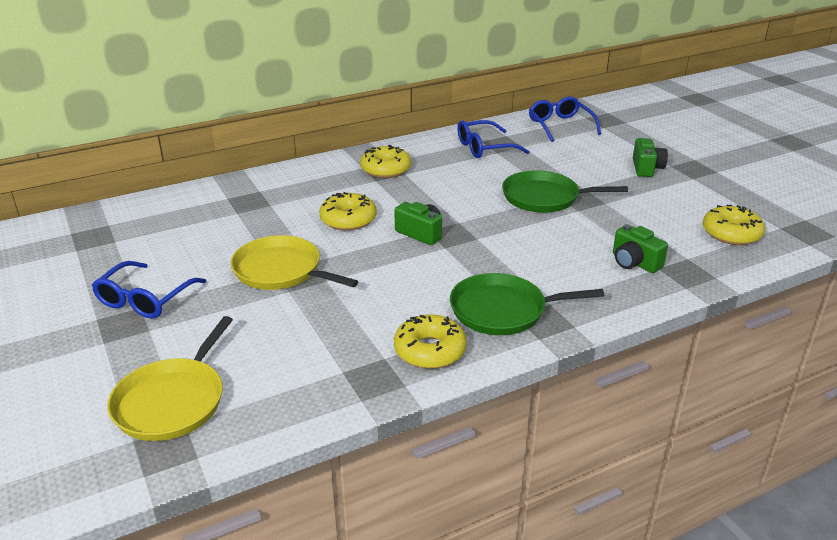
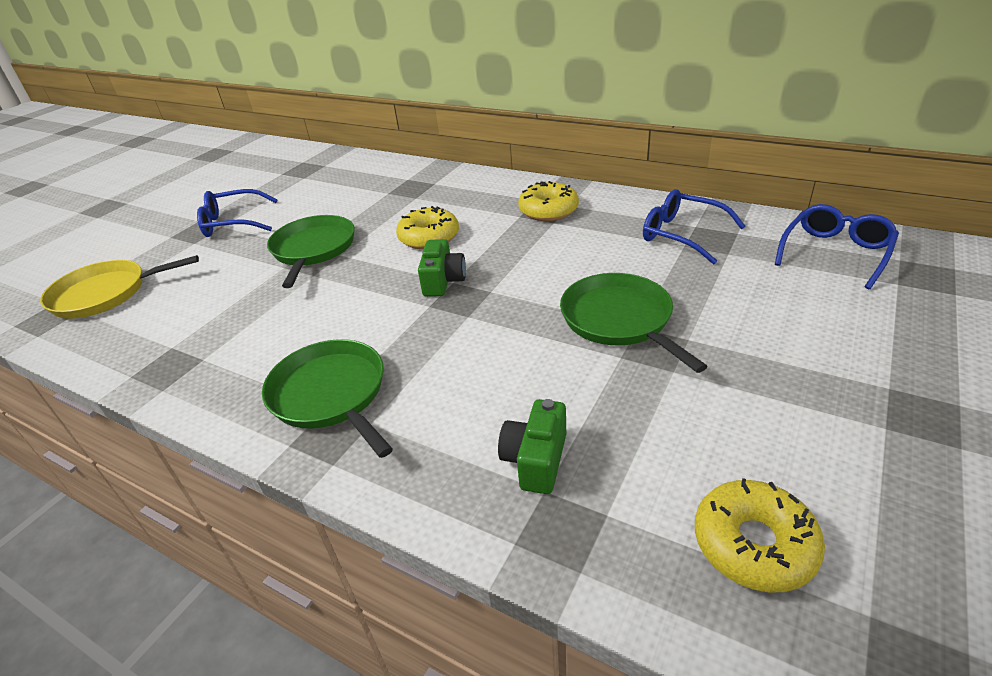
camera: 60 degrees right, 5 degrees up
yellow pan [231,235,358,290] -> green pan [267,215,355,288]
yellow donut [394,314,467,369] -> none
green camera [633,138,668,177] -> none

